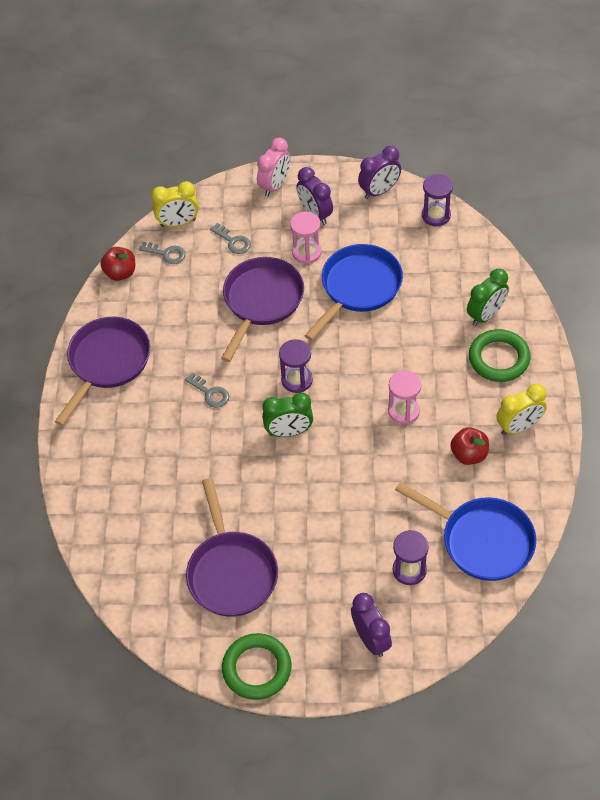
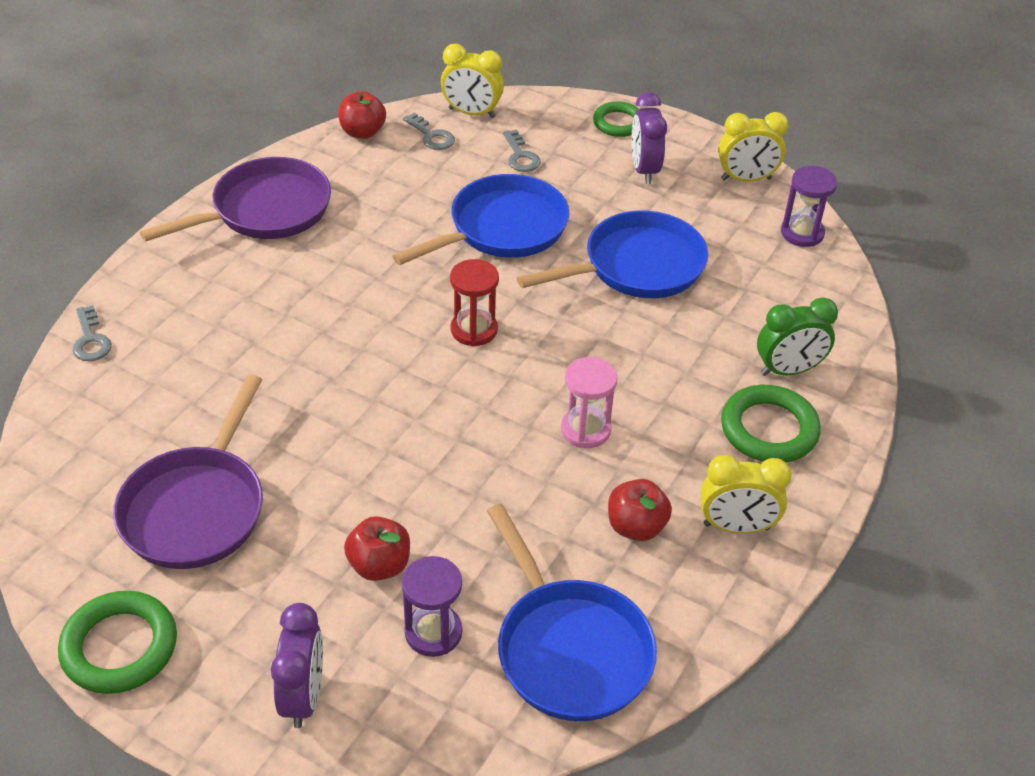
camera: 25 degrees right, 10 degrees down
grey key [185,373,229,408] -> grey key moved to [73,306,112,362]
purple pan [221,257,304,362] -> blue pan [392,174,569,265]
pink clock [257,138,290,197] -> green ring [593,101,639,137]
green clock [262,393,313,437] -> none
purple hourglass [279,339,313,393] -> red hourglass [450,259,499,346]
pink hourglass [290,212,321,264] -> none
purple clock [358,146,401,199] -> yellow clock [718,112,789,182]
none -> red apple [344,516,410,581]

